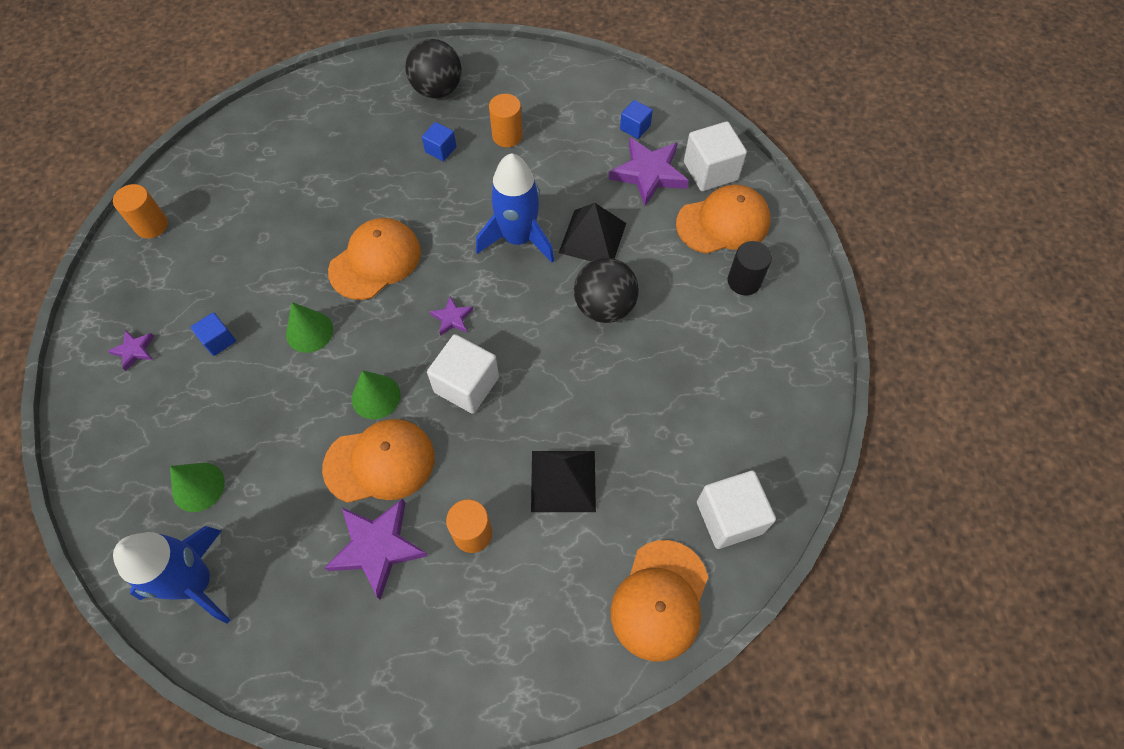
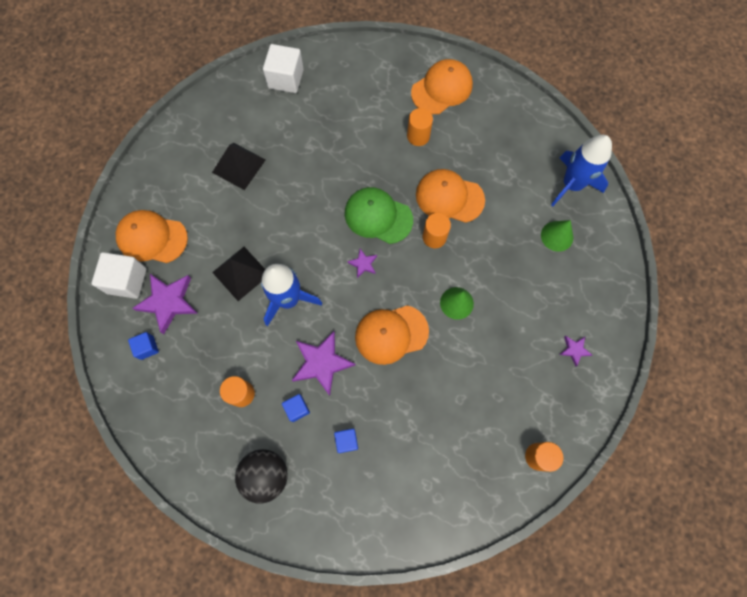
camera: 150 degrees left, 10 degrees up
blue cube [191,312,236,356] -> blue cube moved to [334,429,358,453]
purple star [324,499,428,600] -> purple star moved to [292,331,355,396]
green cone [352,370,401,419] -> orange cylinder [423,213,451,248]
white cube [427,334,499,414] -> green cap [345,187,413,244]
black pyramid [531,451,596,512] -> black pyramid moved to [212,143,265,190]
black ball [574,258,639,323] -> none
orange cap [610,540,708,661] -> orange cap moved to [411,59,473,114]
black cylinder [728,241,772,295] -> none

